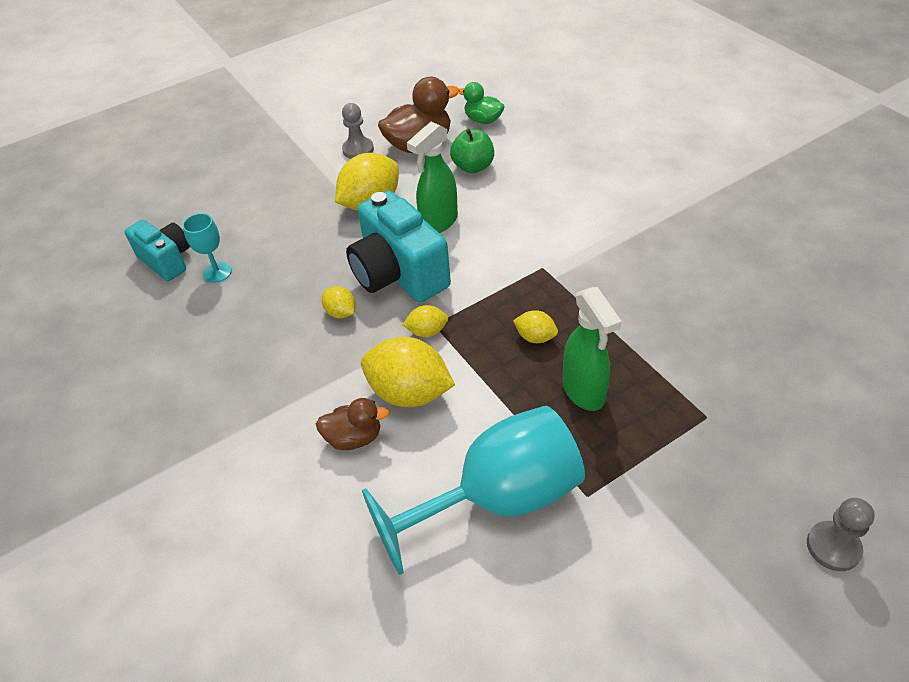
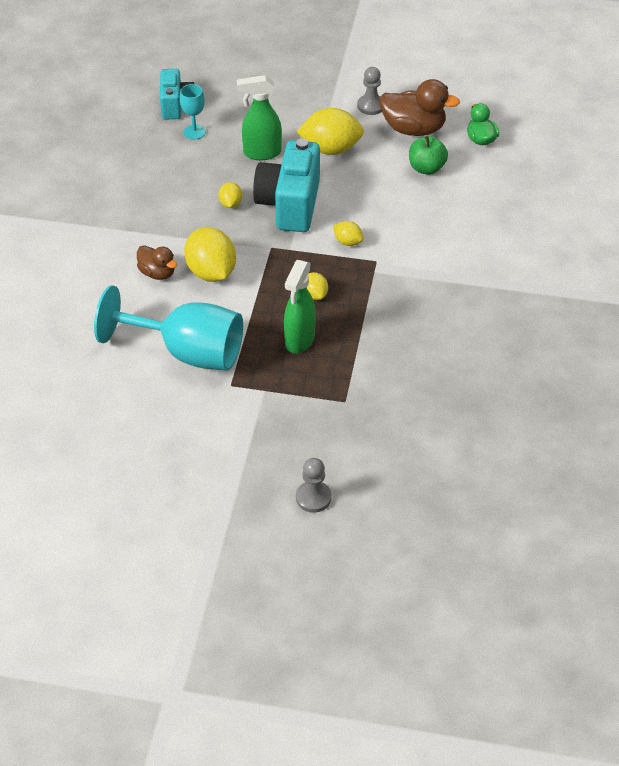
camera: 40 degrees right, 0 degrees up
yellow lemon [403,305,448,337] -> yellow lemon moved to [333,221,363,246]
green spray bottle [407,122,458,233] -> green spray bottle moved to [237,75,282,160]

